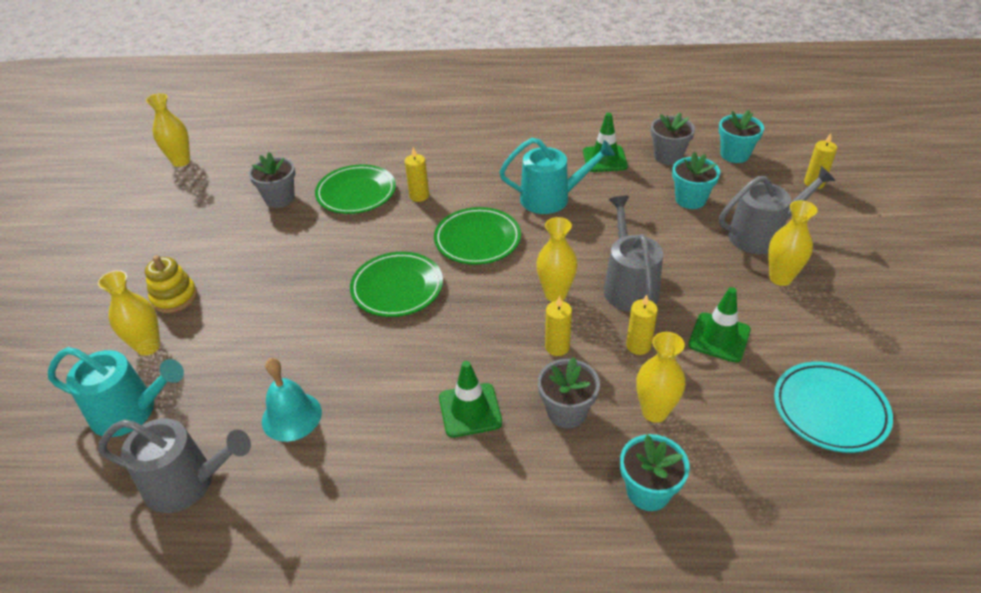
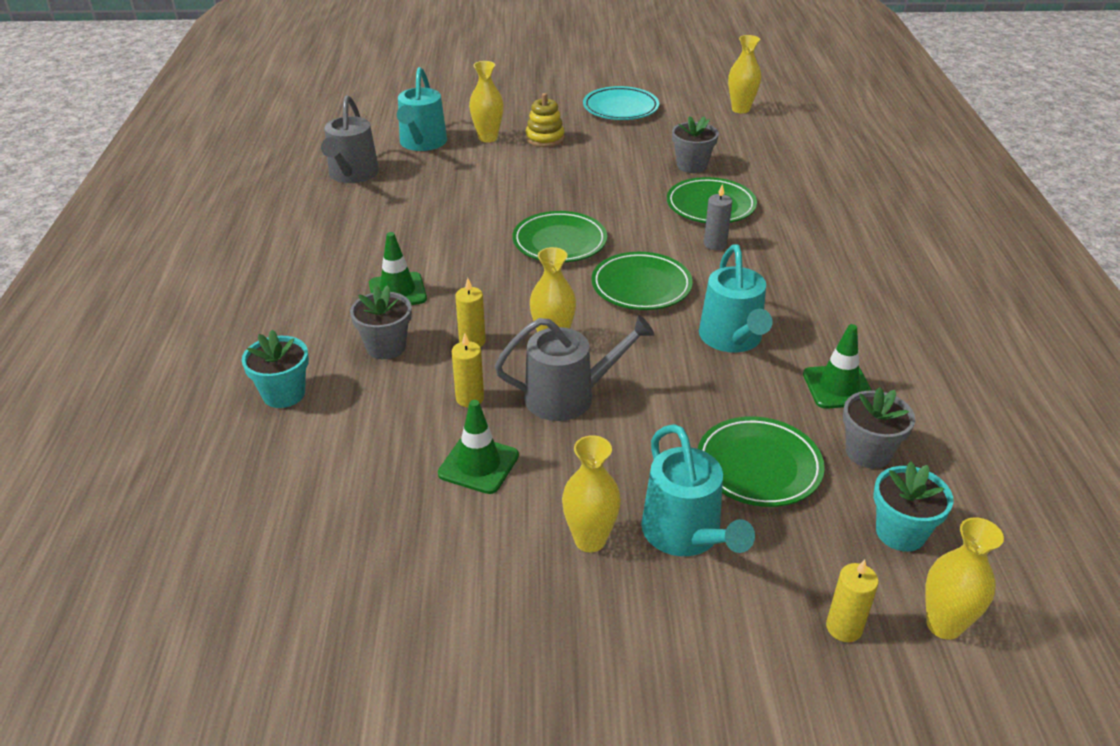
camera: 85 degrees right, 5 degrees down
turquoise bell [262,358,322,442] -> none
yellow candle [405,147,429,202] -> grey candle [704,184,732,250]
yellow vase [636,332,686,423] -> yellow vase moved to [925,517,1004,640]
turquoise flower pot [672,152,720,209] -> green plate [698,416,825,507]
grey watering can [719,166,835,254] -> turquoise watering can [641,424,755,556]
turquoise plate [774,362,893,453] -> turquoise plate moved to [583,86,659,120]

